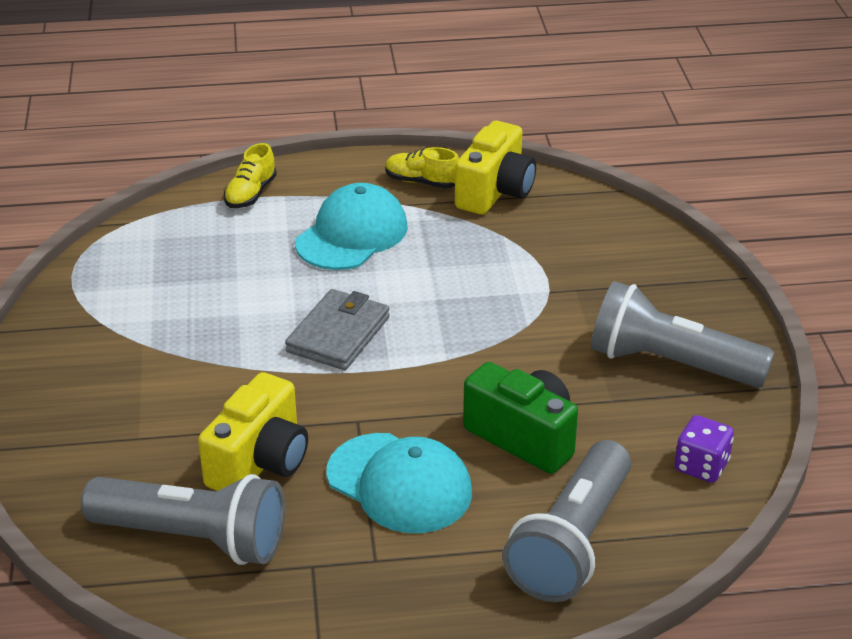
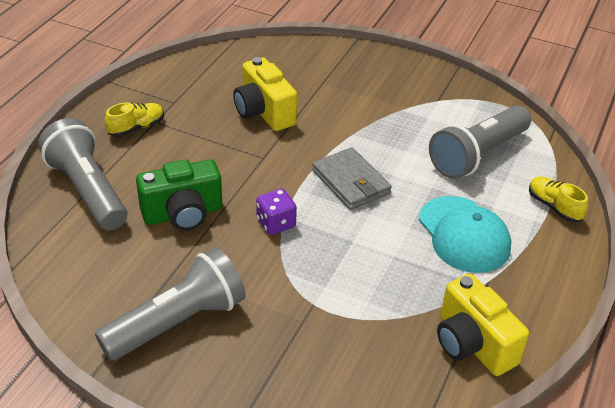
camera: 120 degrees right, 5 degrees up
grey flashlight [81,474,285,565] -> grey flashlight moved to [429,105,531,179]
turquoise cap [326,433,472,533] -> none
yellow shoe [385,147,459,189] -> yellow shoe moved to [105,102,164,137]
purple dice [675,415,734,483] -> purple dice moved to [256,188,297,235]

